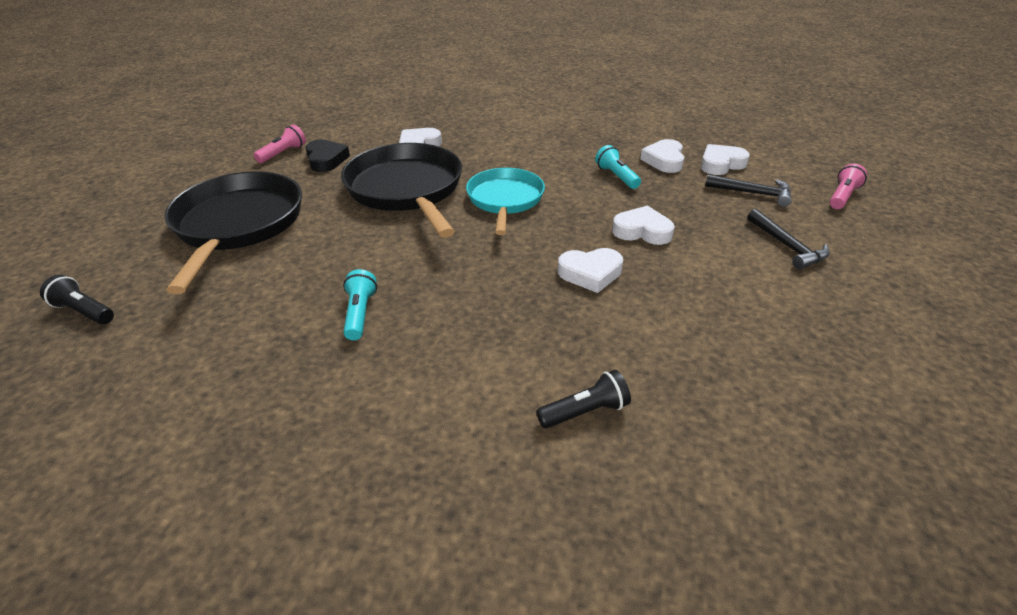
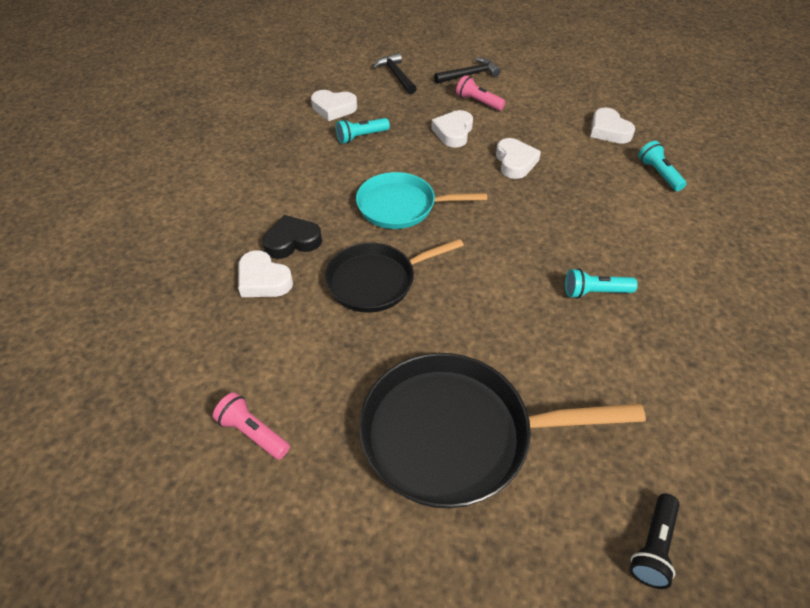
camera: 90 degrees left, 10 degrees up
black heart [306,139,350,172] -> black heart moved to [263,215,322,259]
black pan [341,143,462,238] -> black pan [325,238,464,313], size x0.64
black flashlight [536,370,631,429] -> turquoise flashlight [638,141,686,191]
white heart [701,144,750,175] -> white heart moved to [590,108,635,144]
black hammer [705,174,792,207] -> black hammer turned 45 degrees counterclockwise [373,53,417,94]
pink flashlight [830,164,867,209] -> pink flashlight moved to [456,75,505,111]

